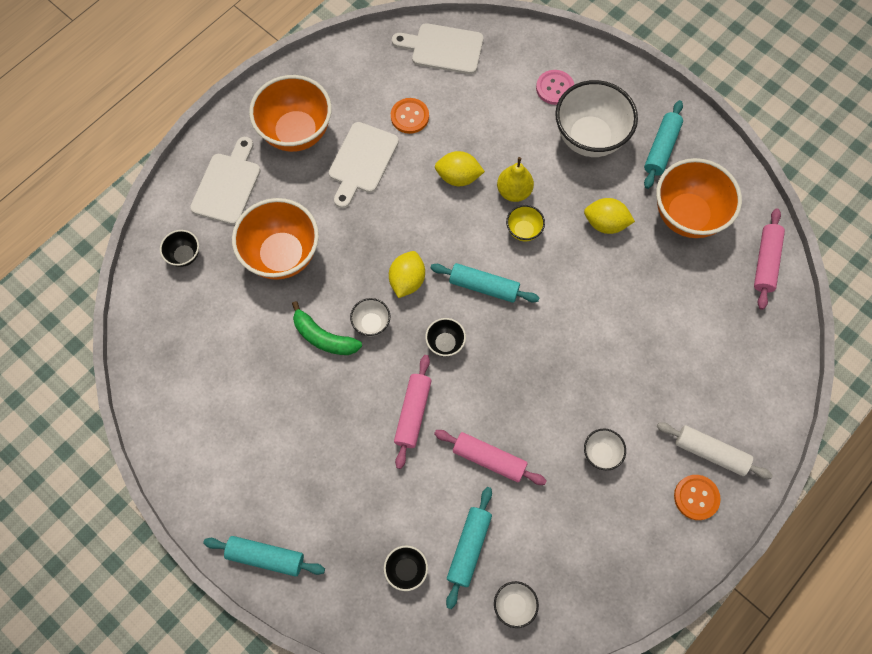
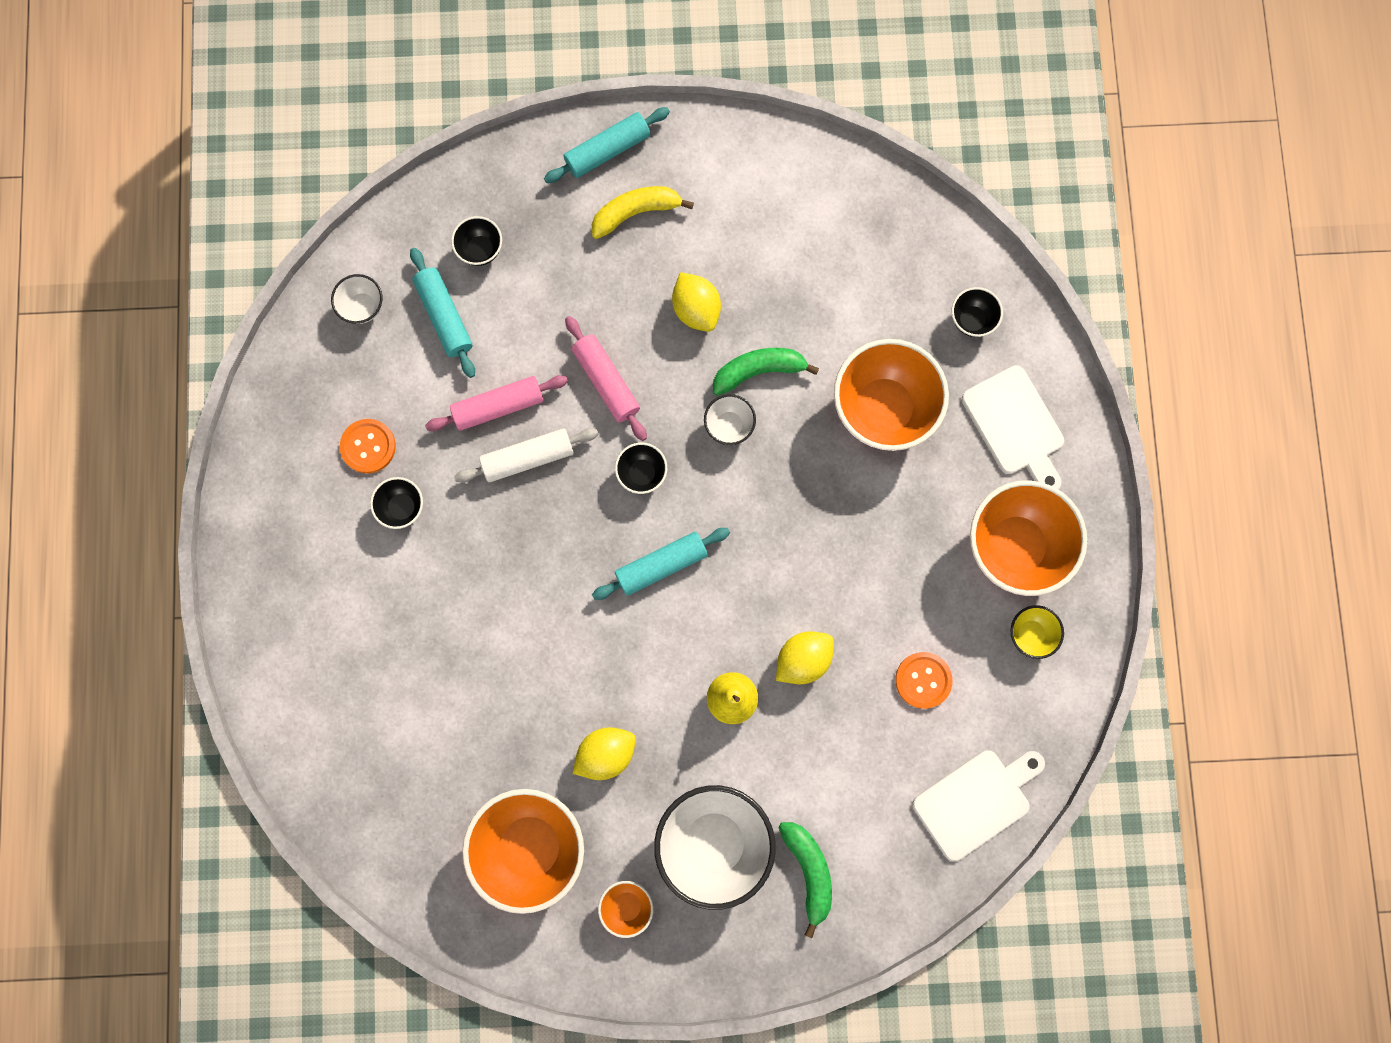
camera: 135 degrees right, 10 degrees up
white cutting board [329,122,399,208] -> none
yellow lemon [389,251,425,298] -> yellow lemon moved to [672,272,721,332]
yellow bowl [506,205,545,241] -> yellow bowl moved to [1011,605,1064,659]
pink button [536,70,574,105] -> green banana [779,822,832,938]
white bowl [584,429,626,470] -> black bowl [370,477,423,529]
turquoise rolling pin [644,100,683,189] -> orange bowl [598,881,653,938]
white rolling pin [657,422,773,479] -> white rolling pin moved to [454,428,599,483]
orange button [674,475,721,520] -> orange button moved to [340,419,396,474]
pink rolling pin [754,208,785,310] -> none
none -> yellow banana [591,186,694,239]

